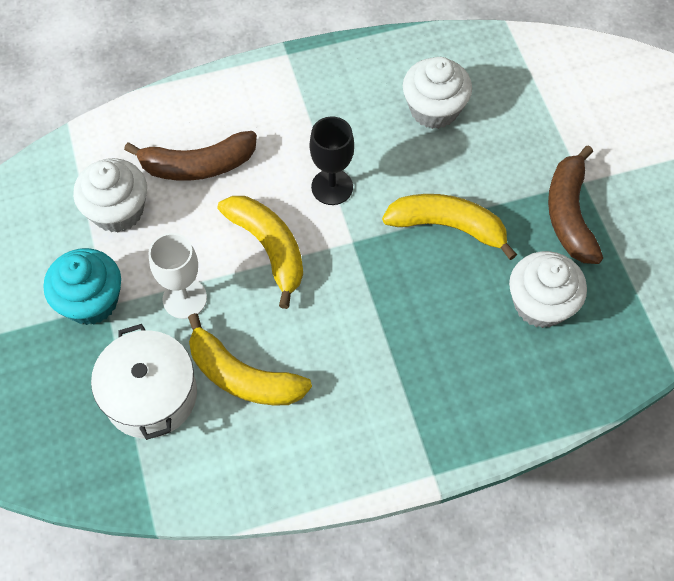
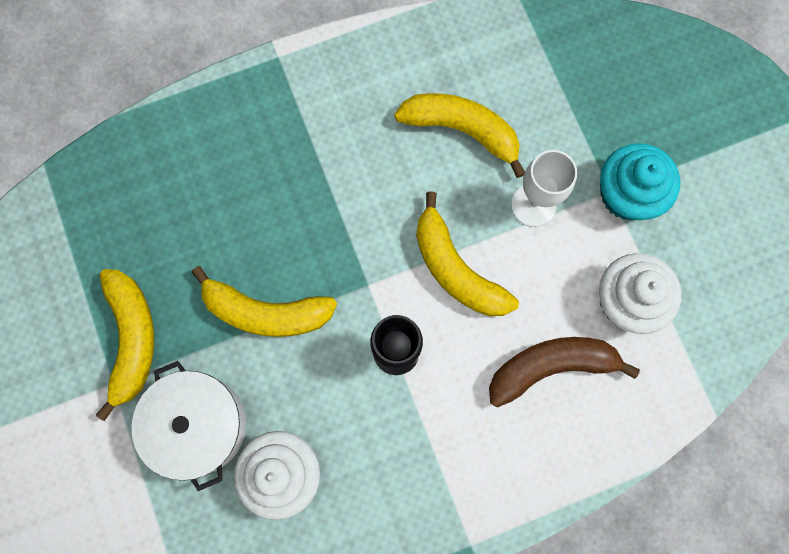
camera: 175 degrees right, 15 degrees up
white pot [91,324,197,440] -> white pot moved to [132,361,246,491]
white cupcake [509,251,587,328] -> none
brown banana [548,145,603,264] -> yellow banana [96,269,154,421]

